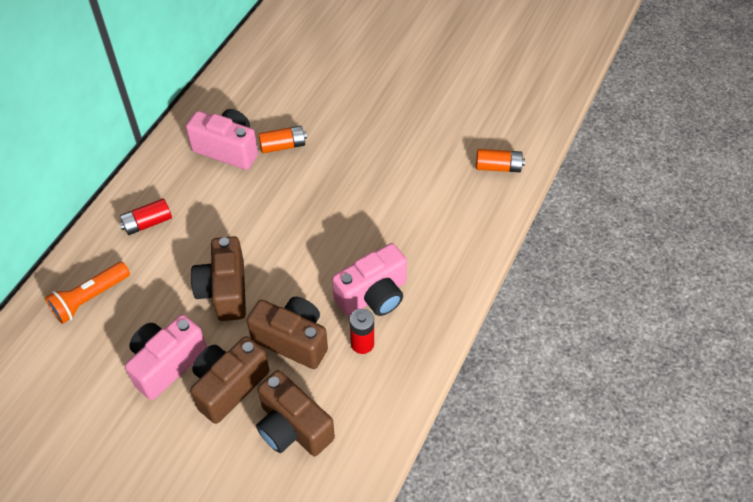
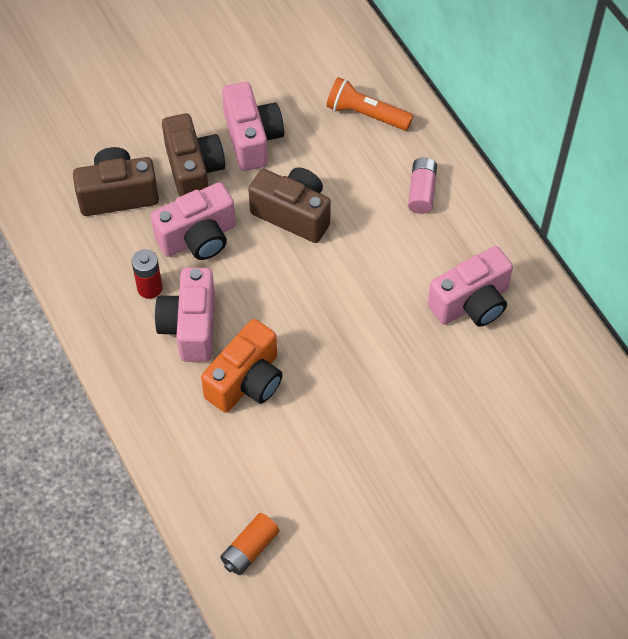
camera: 125 degrees right, 5 degrees up
orange flashlight [45,262,130,324] -> orange flashlight turned 60 degrees counterclockwise [326,77,413,131]
red battery [119,198,172,235] -> pink battery [408,157,437,214]
brown camera [247,297,328,369] -> pink camera [151,182,236,260]
orange battery [258,126,307,153] -> none
none -> orange camera [201,319,283,413]

